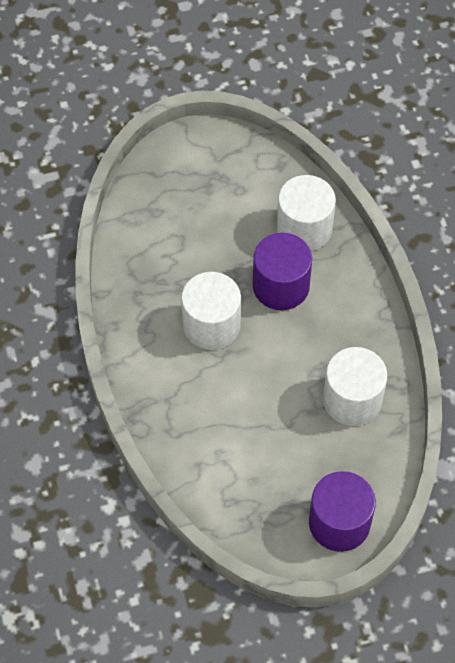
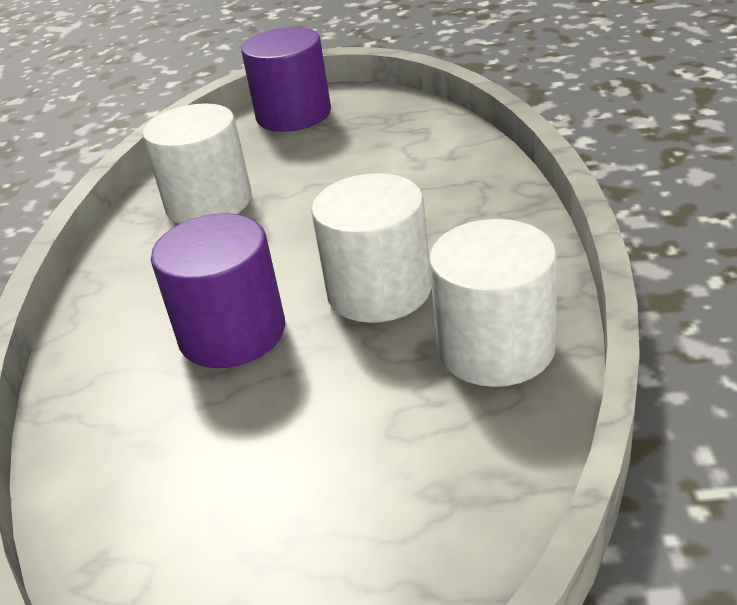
camera: 160 degrees left, 25 degrees down
white cylinder [277,175,336,251] -> white cylinder moved to [429,219,557,387]

